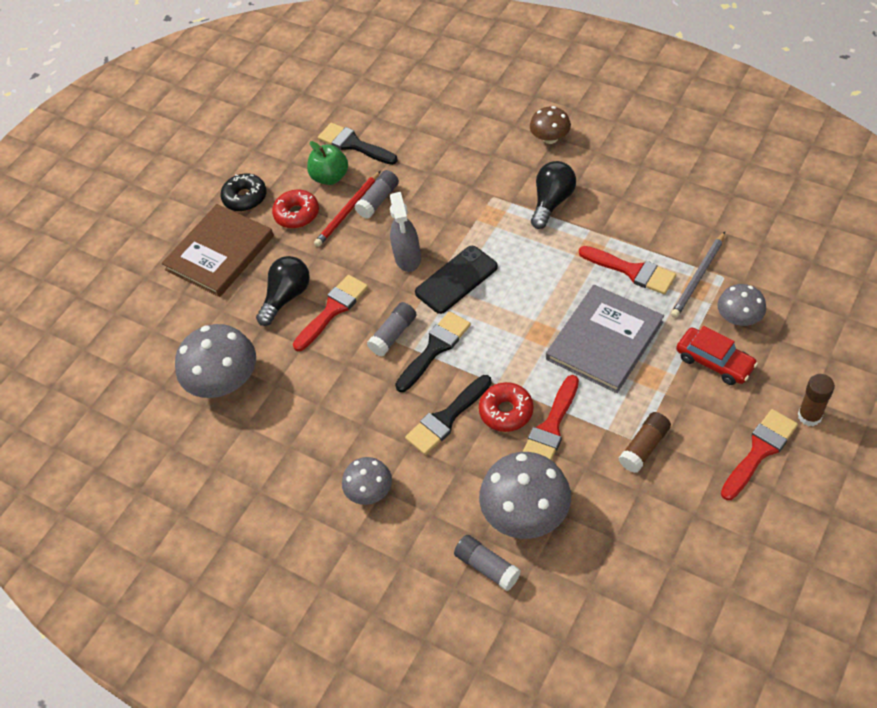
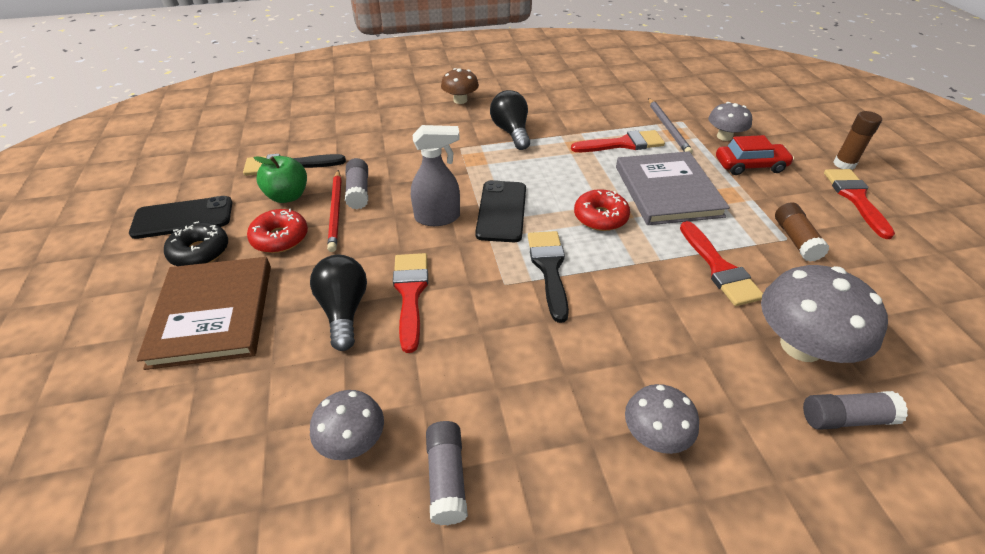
camera: 50 degrees left, 10 degrees down
grey mushroom [175,324,256,398] -> grey mushroom [310,390,384,460], size x0.58
grey glue stick [367,302,417,356] -> grey glue stick moved to [426,421,468,525]
grey spray bottle [390,192,421,272] -> grey spray bottle turned 45 degrees counterclockwise [411,125,460,226]
black brush [405,375,492,455] -> none
red donut [479,382,533,432] -> red donut moved to [574,189,630,231]
none -> black phone [129,196,232,239]

